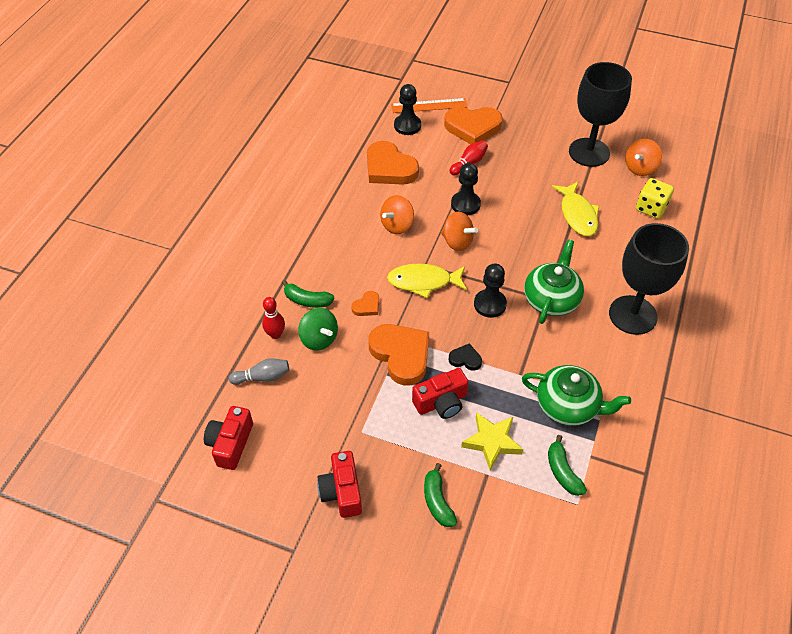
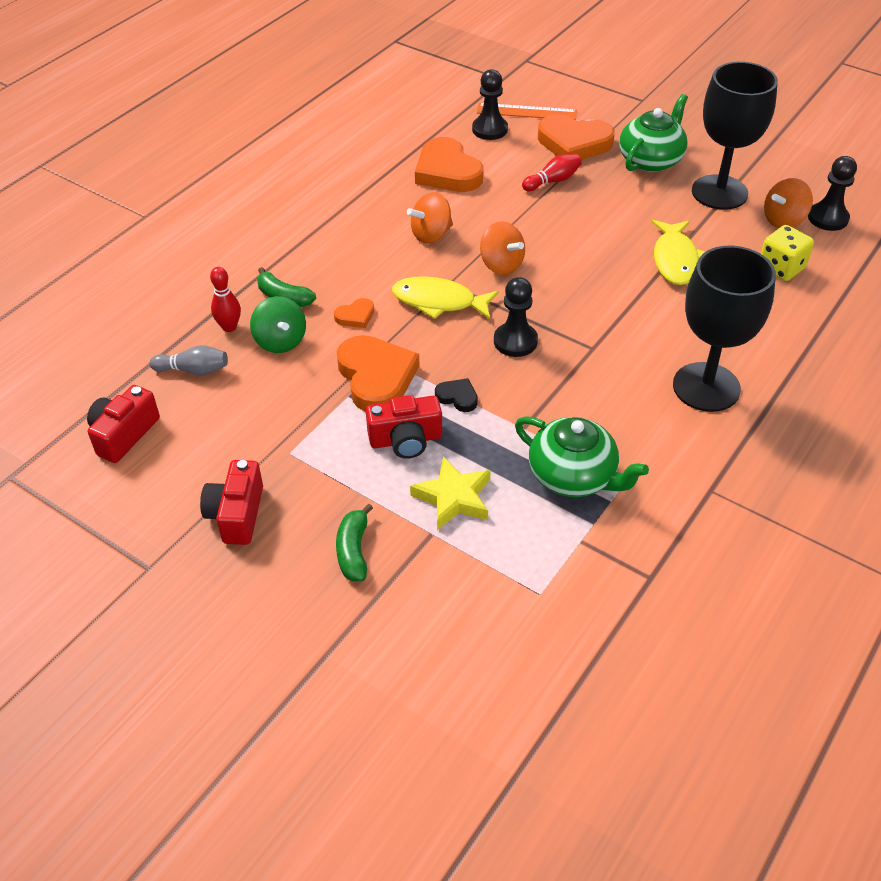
camera: 15 degrees right, 5 degrees down
black pawn [451,163,481,215] -> black pawn moved to [808,156,857,231]
green teapot [524,239,584,324] -> green teapot moved to [619,94,688,172]
green banana [548,435,587,496] -> none

